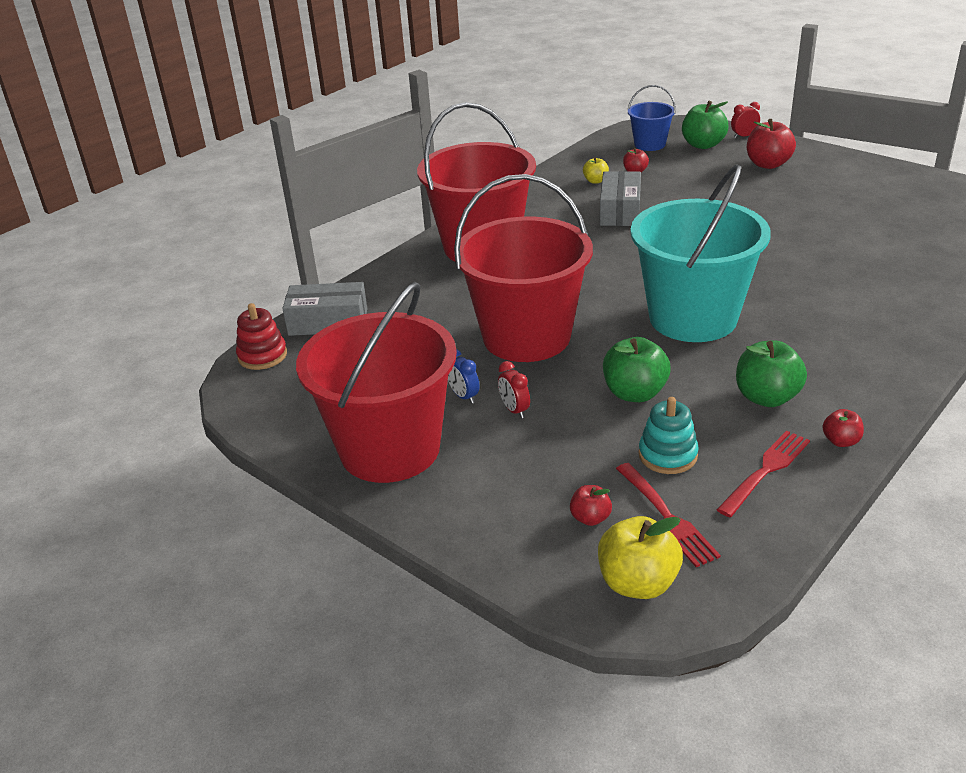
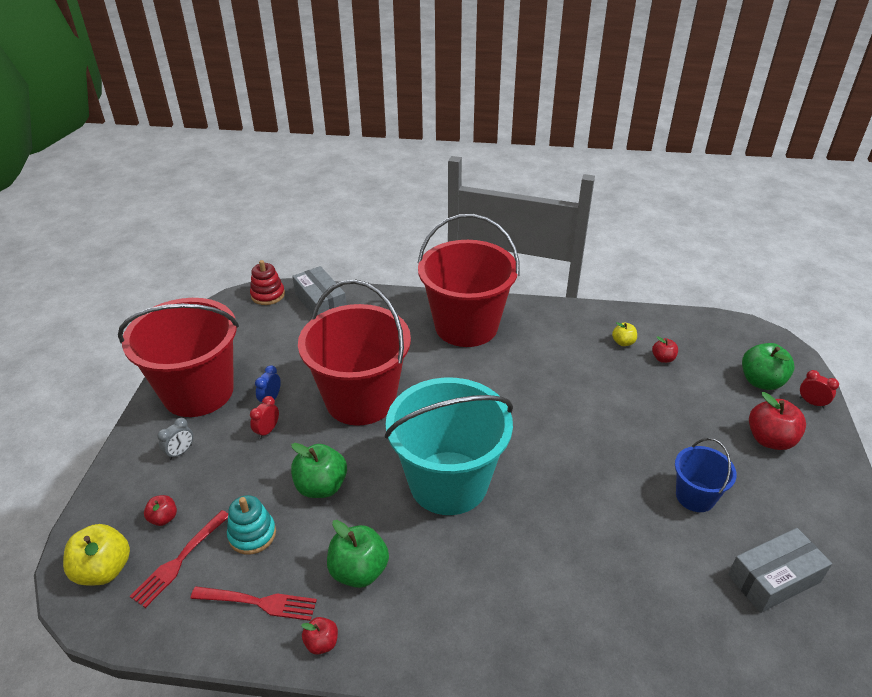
camera: 55 degrees right, 5 degrees up
grey box [600,171,641,226] -> grey box moved to [728,528,832,613]
blue bucket [628,85,676,151] -> blue bucket moved to [675,438,737,512]
none -> grey clock [157,418,193,460]

